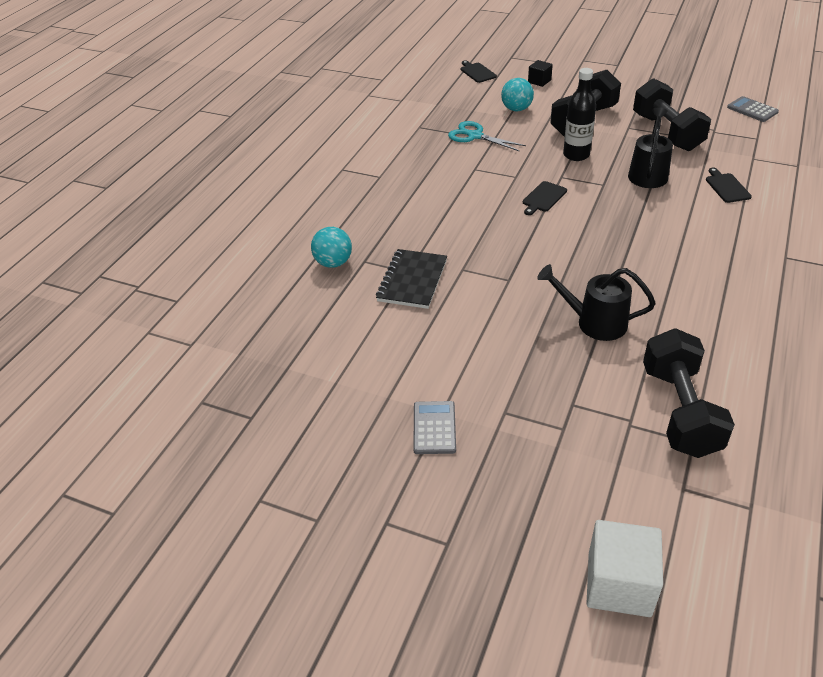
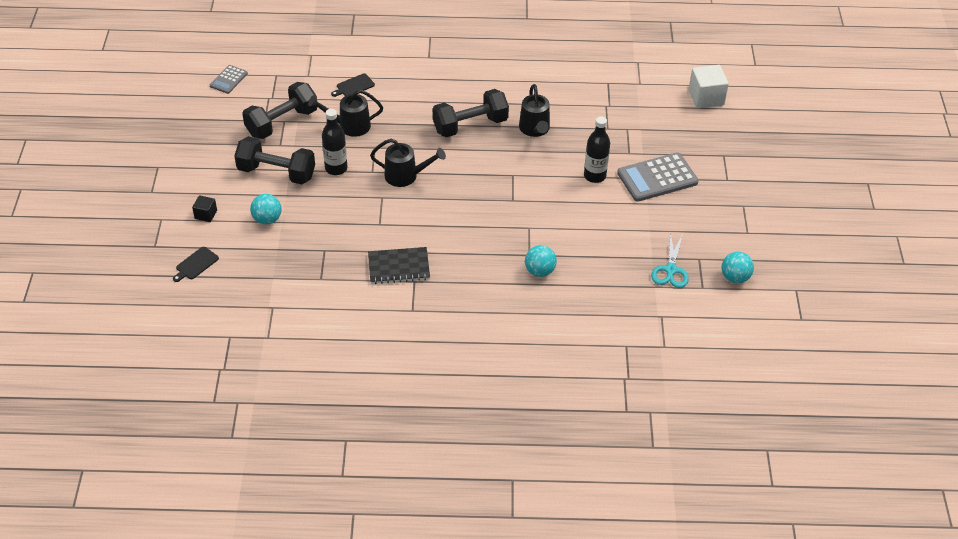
camera: 115 degrees left, 5 degrees up
black notebook [376,249,447,309] -> black notebook moved to [368,247,430,284]
grey calculator [413,401,456,454] -> grey calculator [617,152,699,202], size x1.85
turquoise scissors [448,121,526,152] -> turquoise scissors moved to [651,232,689,288]
black cutting board [523,181,567,215] -> black watering can [370,139,446,187]
black dumbbell [643,328,735,458] -> black dumbbell moved to [433,89,509,137]
none -> black bottle [584,116,610,183]
none -> turquoise ball [721,252,754,283]

